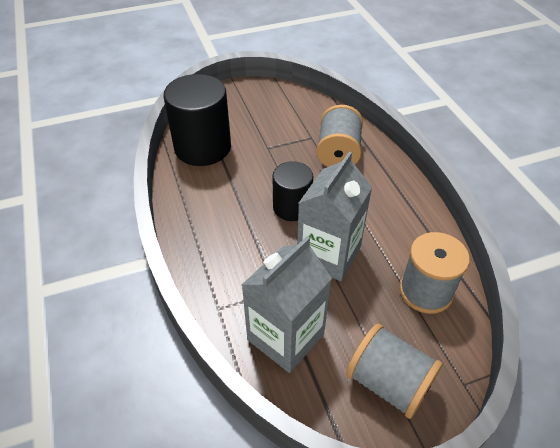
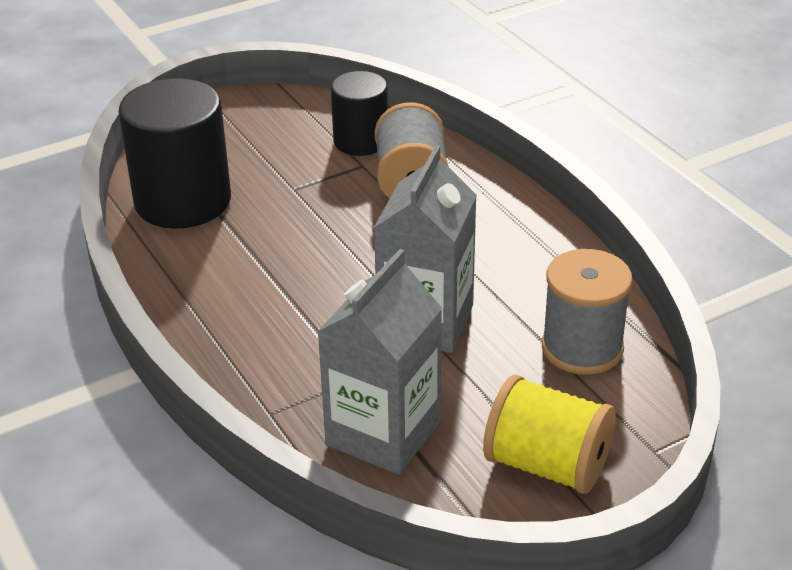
camera: 10 degrees left, 10 degrees down
black cylinder [272,161,313,221] -> black cylinder moved to [331,71,388,156]
grey spool [346,324,443,419] -> yellow spool [483,375,616,494]

